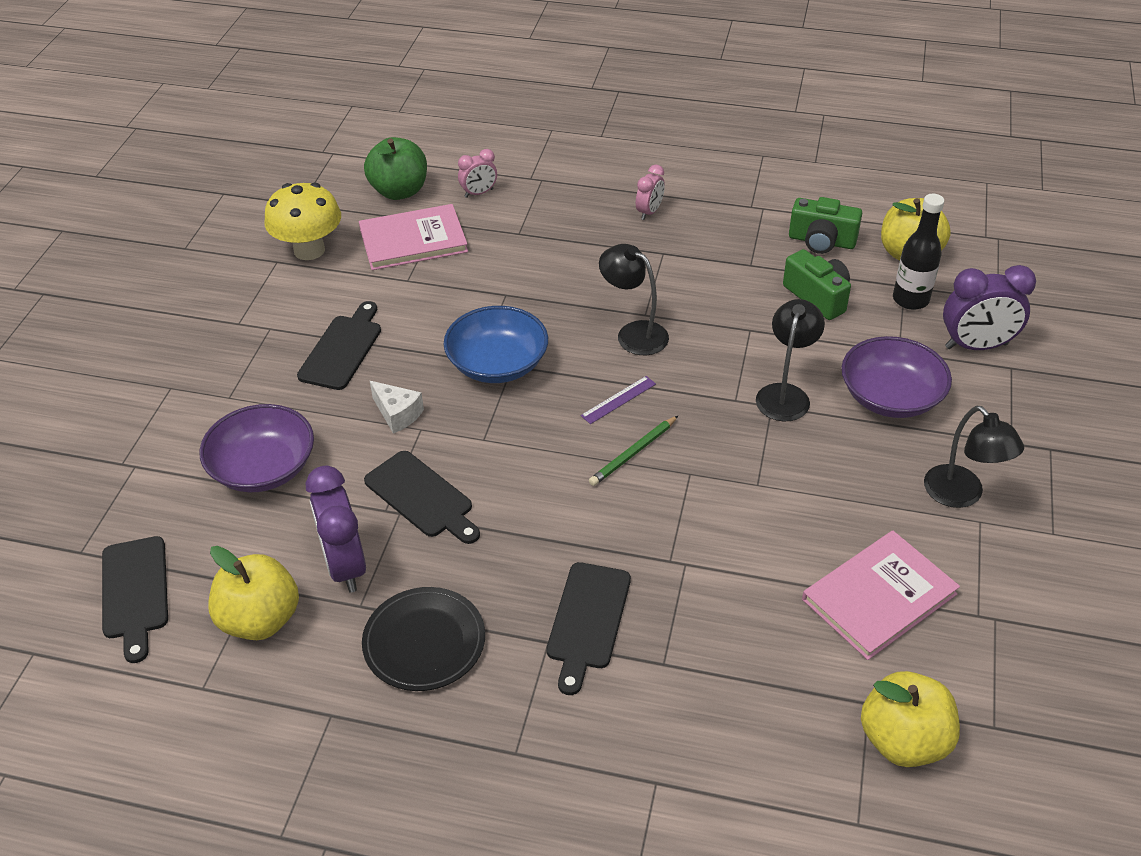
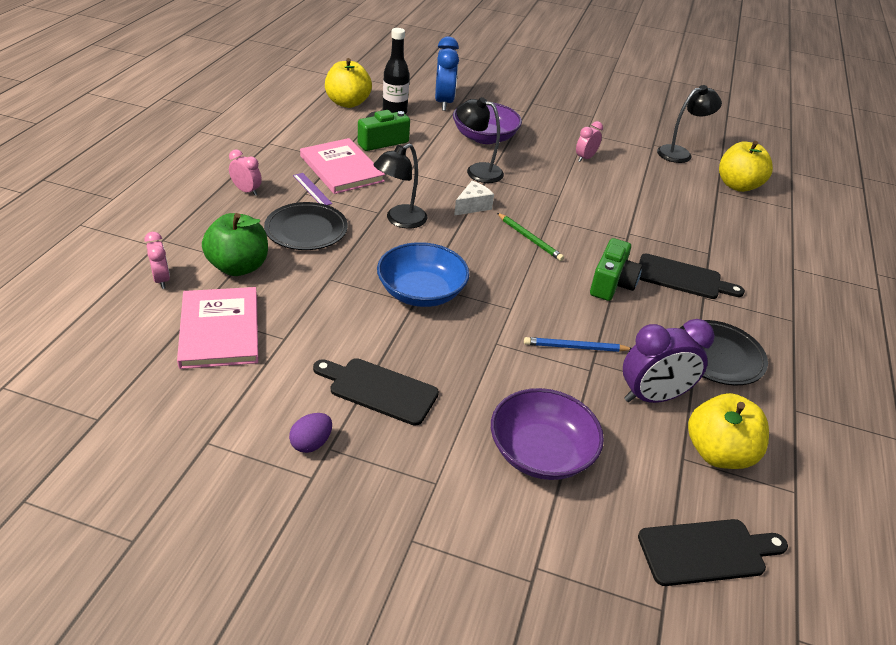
camera: 90 degrees left, 5 degrees down
yellow mushroom [264,183,341,260] -> none
green apple [364,137,427,200] -> green apple moved to [202,213,268,276]
black cutting board [364,451,480,544] -> blue pencil [524,337,632,352]
white cheese [370,381,424,434] -> white cheese moved to [454,181,494,216]
purple ruler [581,376,656,424] -> purple ruler moved to [293,173,332,205]
green camera [789,197,862,254] -> green camera moved to [590,238,642,301]
pink book [802,530,960,660] -> pink book moved to [300,138,385,194]
black lamp [924,406,1024,508] -> black lamp moved to [657,85,722,163]
purple clock [943,265,1036,350] -> blue clock [435,36,459,111]
none -> black plate [264,202,348,250]
none -> purple egg [289,413,332,453]
none -> pink clock [576,121,603,162]

